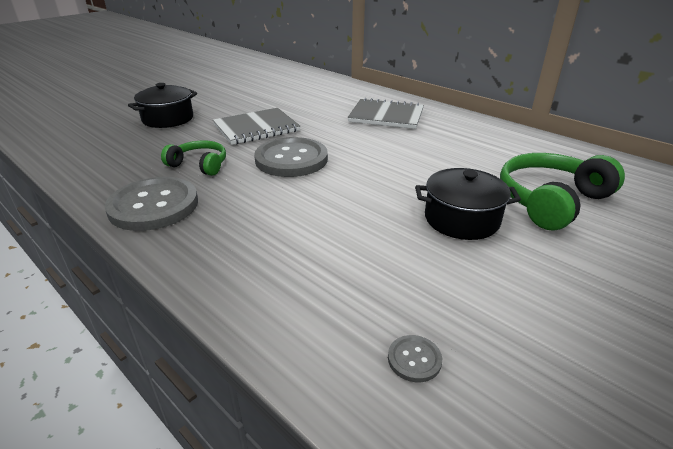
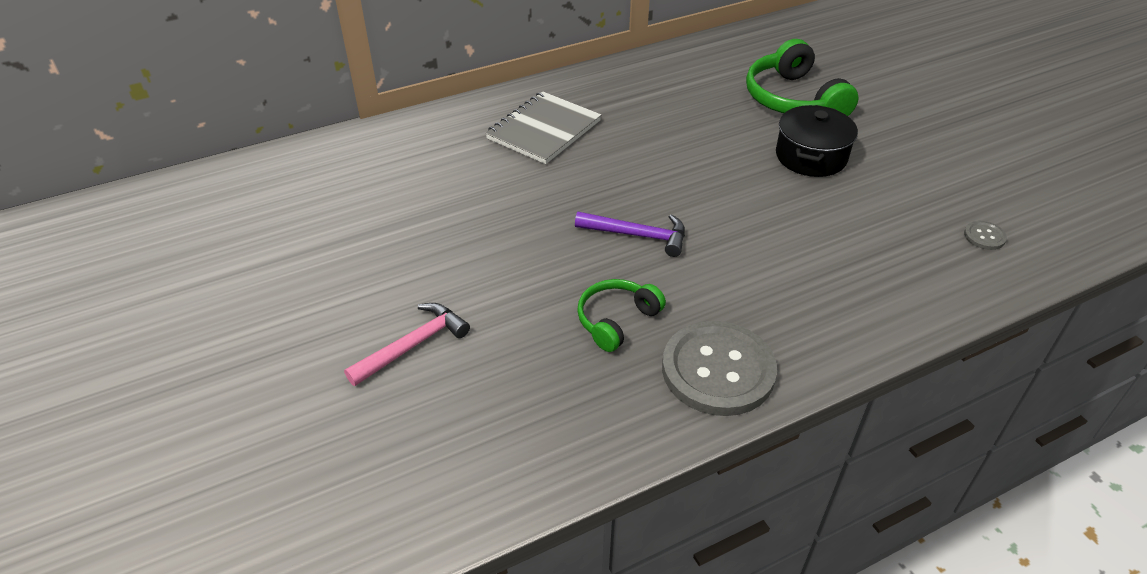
camera: 70 degrees left, 10 degrees up
black pot [128,83,197,128] -> pink hammer [344,303,470,386]
grey notebook [213,108,300,145] -> none
grey button [254,137,328,177] -> purple hammer [575,212,685,257]

